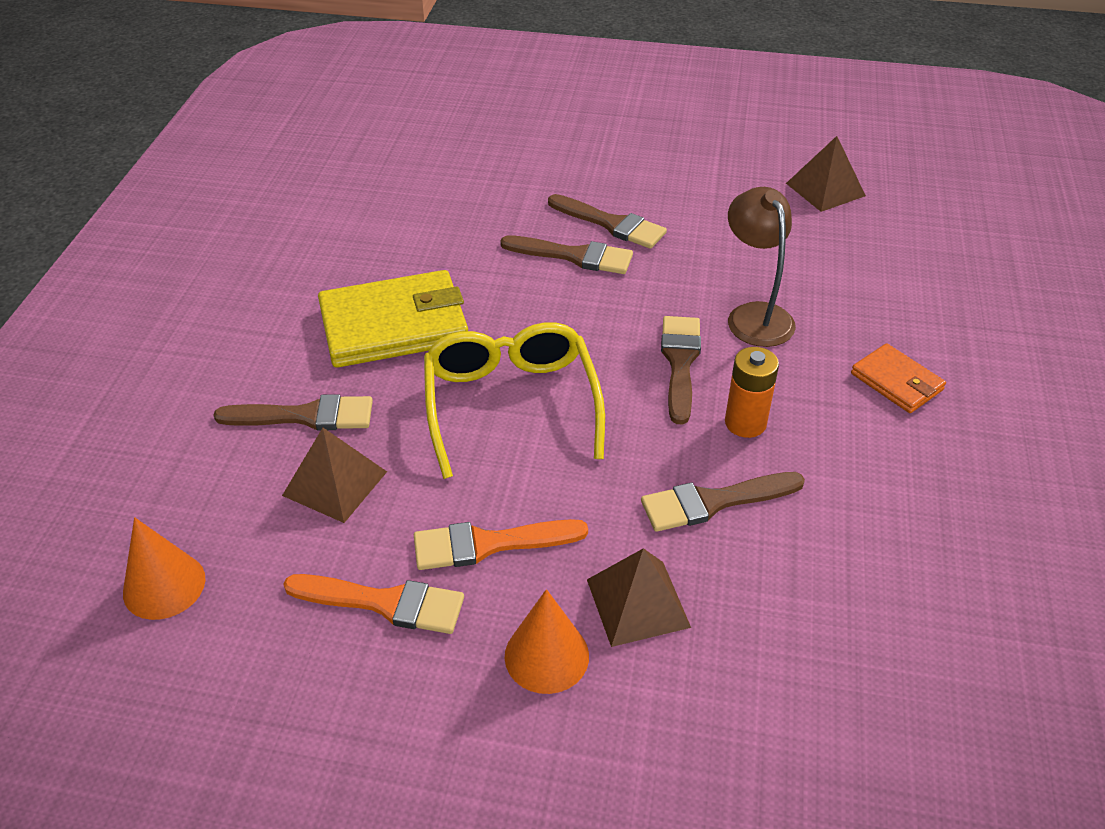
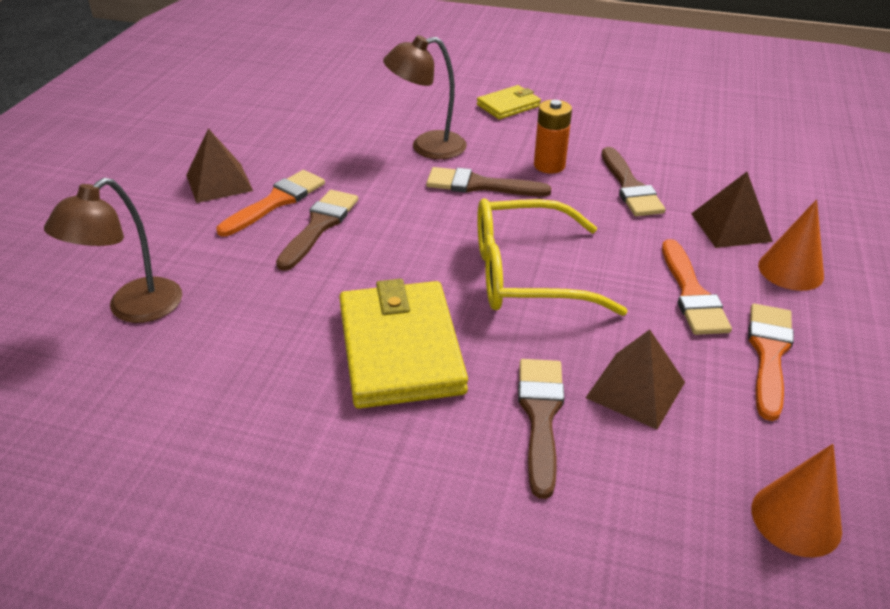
camera: 85 degrees left, 5 degrees down
brown brush [548,194,667,249] -> orange brush [217,170,325,236]
brown pyramid [786,136,866,212] -> brown pyramid moved to [186,128,253,203]
orange wallet [851,343,946,413] -> yellow wallet [477,85,541,119]
none -> brown lamp [44,178,182,323]

